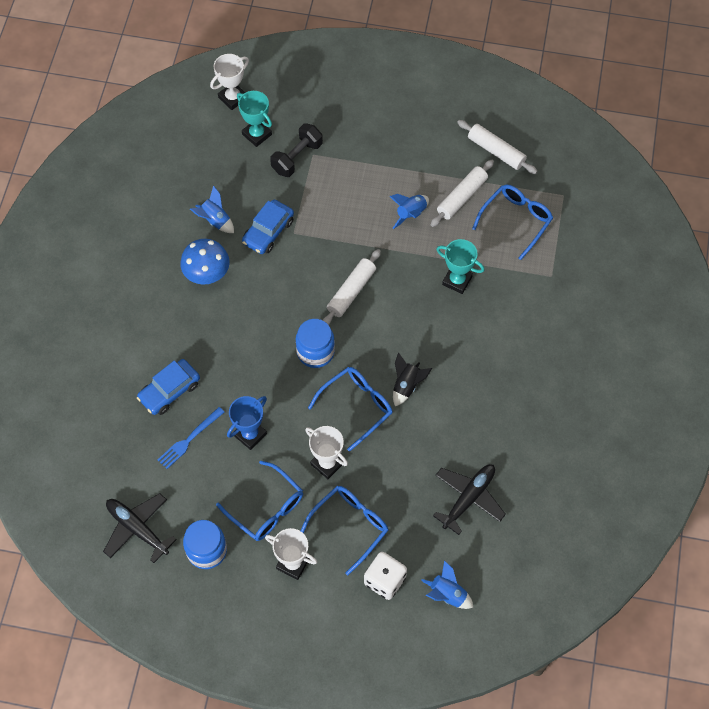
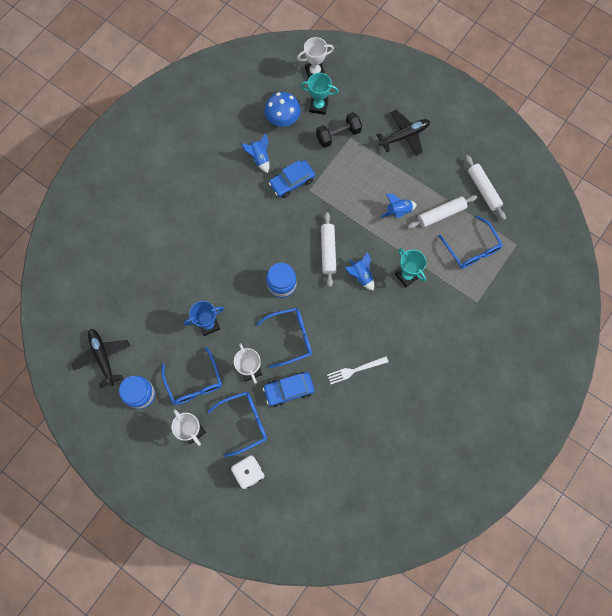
camera: 25 degrees right, 10 degrees up
blue car [137,359,200,415] -> blue car moved to [263,372,314,407]
blue fork [158,407,224,469] -> none
blue mushroom [180,239,230,285] -> blue mushroom moved to [264,92,301,127]
turquoise trophy [237,91,272,147] -> turquoise trophy turned 60 degrees counterclockwise [300,73,339,115]
white rolling pin [323,249,381,325] -> white rolling pin turned 60 degrees counterclockwise [321,212,336,287]
black rocket [393,352,432,406] -> none
blue rocket [421,560,474,609] -> blue rocket moved to [344,252,374,291]
black plane [433,464,506,535] -> black plane moved to [377,110,430,156]
blue glasses [472,185,553,260] -> blue glasses turned 90 degrees clockwise [439,216,503,269]
none -> white fork [327,356,388,384]

